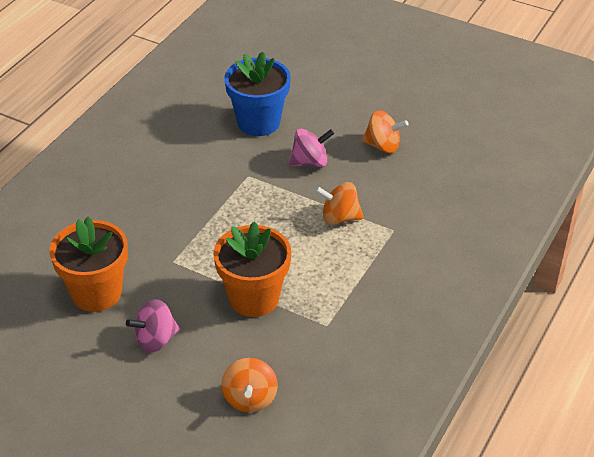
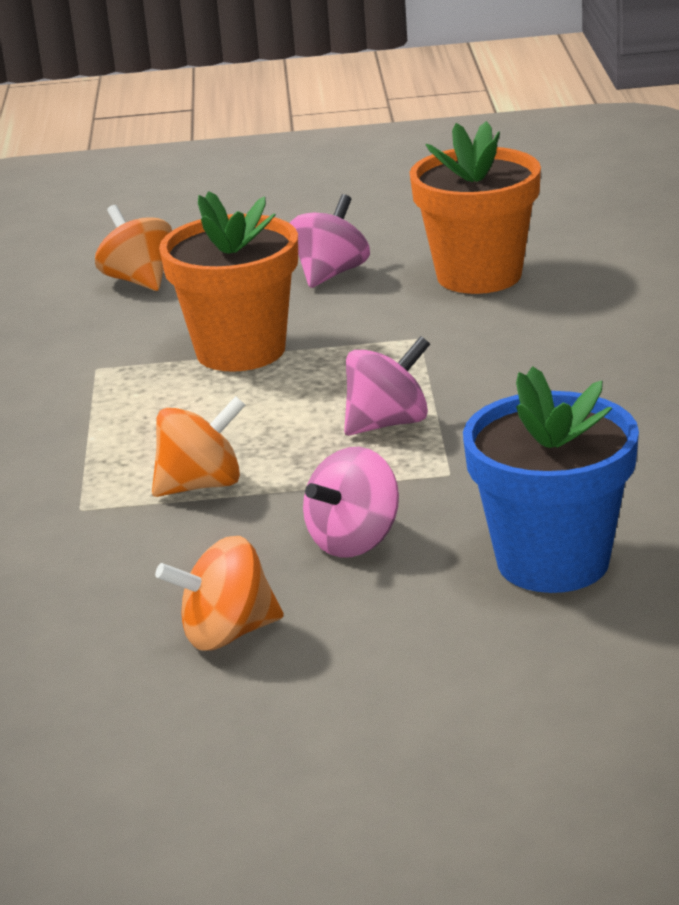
camera: 150 degrees right, 15 degrees down
none -> pink spinning top [344,336,430,436]

